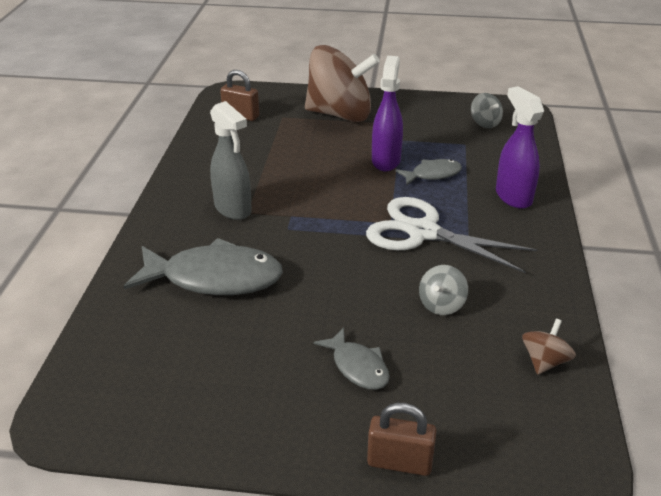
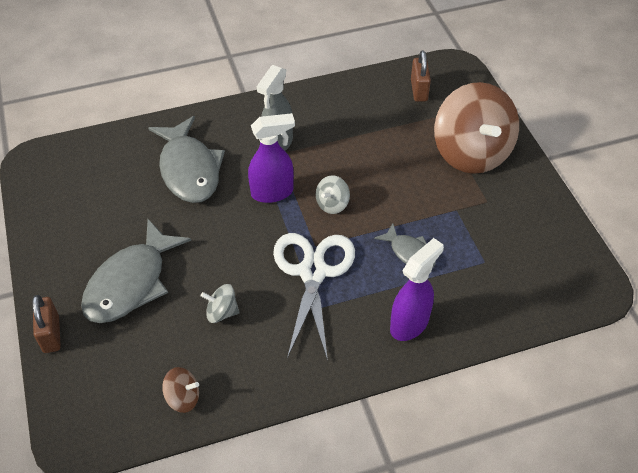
camera: 65 degrees right, 15 degrees up
grey fish [314,327,390,390] -> grey fish [81,219,191,323], size x1.91
purple spray bottle [372,56,403,171] -> purple spray bottle moved to [248,113,295,203]
grey spinning top [471,93,503,128] -> grey spinning top moved to [316,175,350,214]

